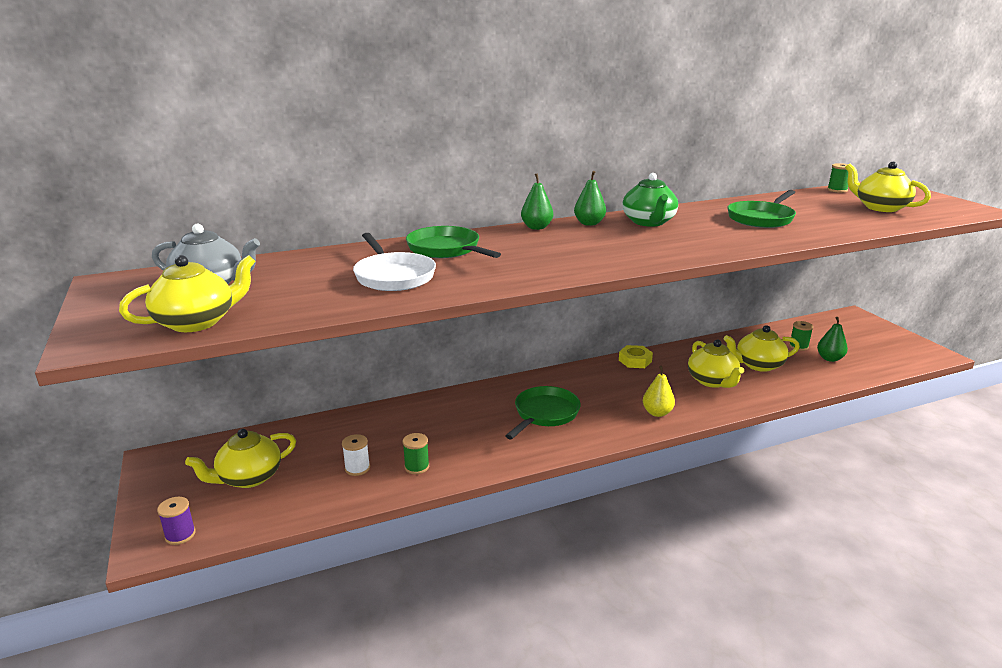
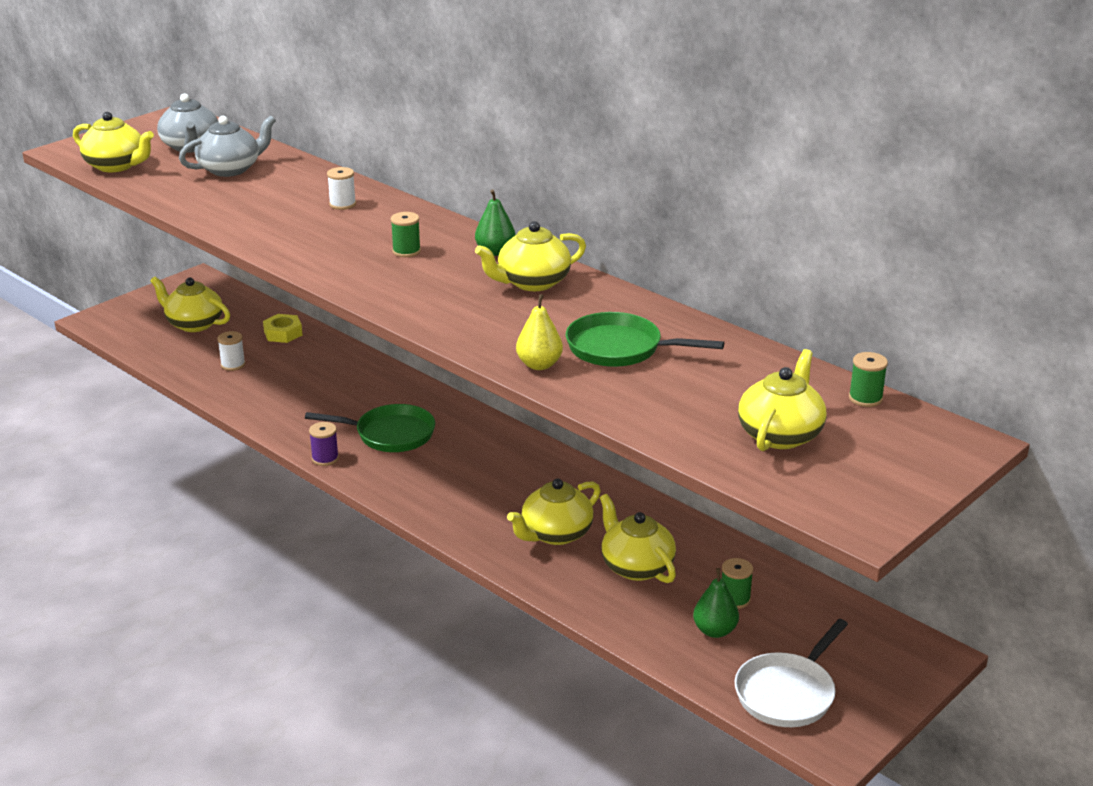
camera: 65 degrees right, 5 degrees up
purple spool [157,497,196,545] -> purple spool moved to [309,422,339,466]
white pan [353,233,436,291] -> white pan moved to [735,619,848,727]
green spool [403,433,429,474] -> green spool moved to [391,212,421,257]
green pan [406,226,501,258] -> white spool [327,167,356,210]
green pear [521,173,553,230] -> none
yellow nut [619,345,653,368] -> yellow nut moved to [263,314,302,343]
green teapot [622,173,678,227] -> yellow teapot [475,221,586,291]
yellow pear [643,366,675,417] -> yellow pear moved to [516,294,563,370]
none -> grey teapot [179,116,276,177]

